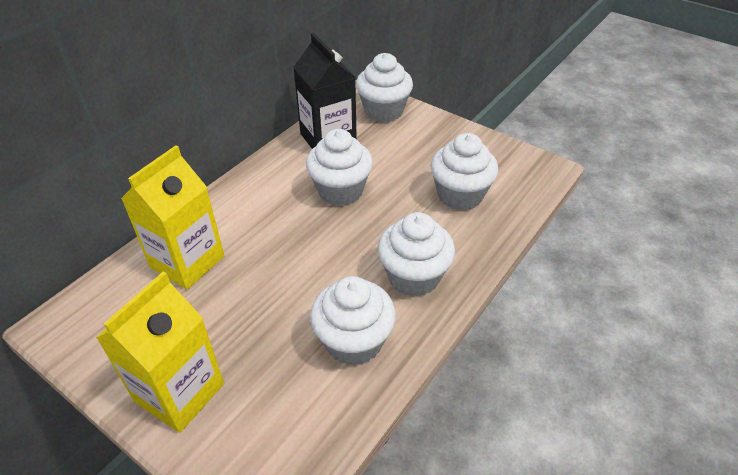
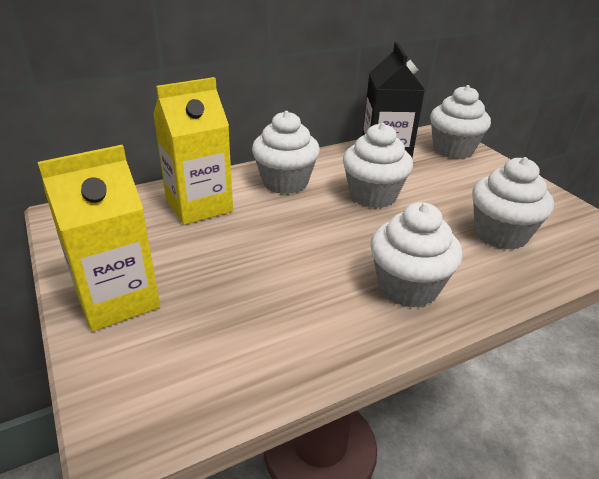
camera: 25 degrees right, 10 degrees down
white cupcake [310,276,396,366] -> white cupcake moved to [252,111,320,194]

